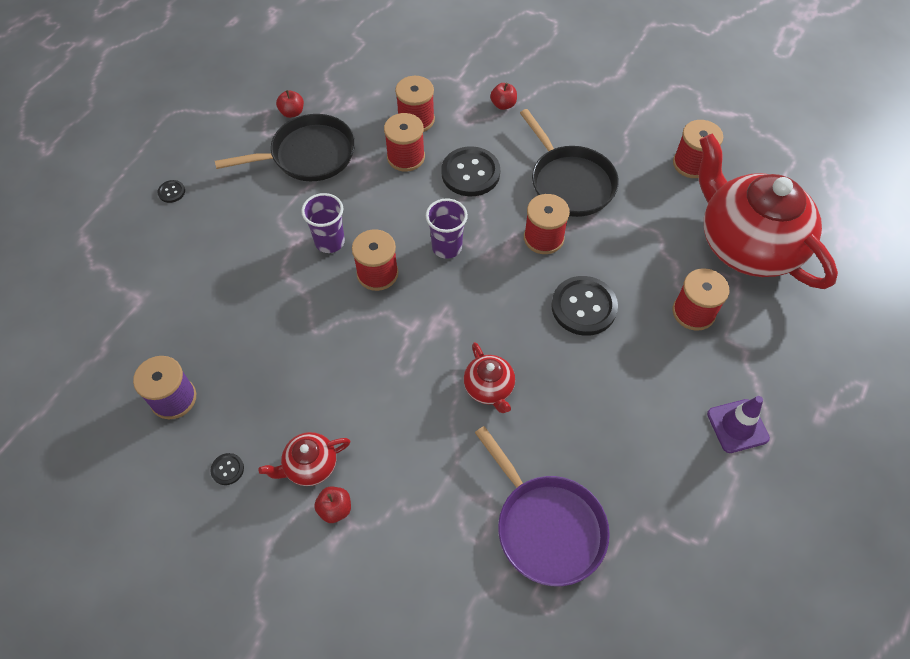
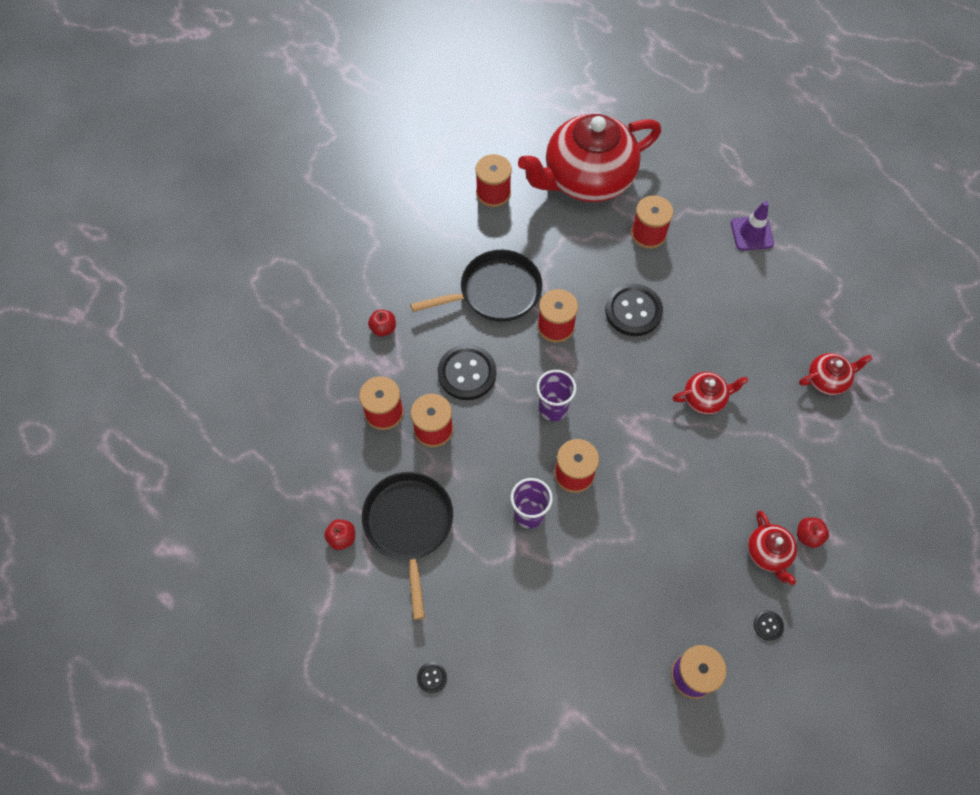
camera: 80 degrees left, 5 degrees up
purple pan [475,426,610,586] -> red teapot [799,353,872,395]

